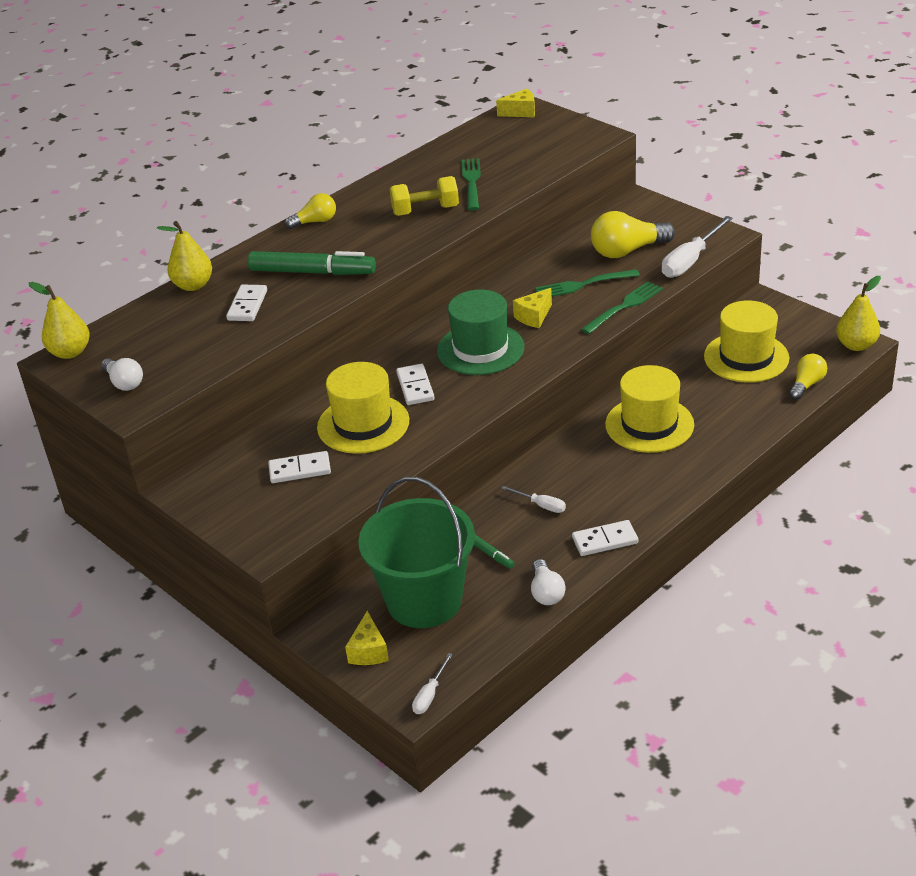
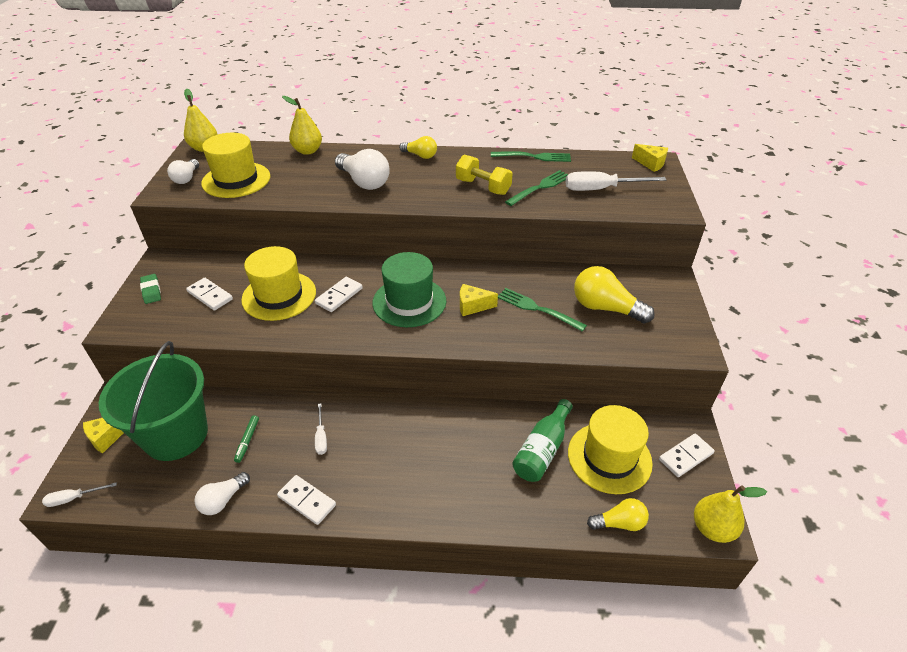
camera: 45 degrees right, 5 degrees up
white domino [226,285,267,321] -> white domino moved to [659,434,715,477]
green marker [248,251,376,275] -> white light bulb [335,149,390,190]
green fork [581,281,663,334] -> green fork moved to [491,151,571,162]
yellow hat [605,365,694,453] -> yellow hat moved to [201,133,270,198]
white screwdriver [662,216,733,278] -> white screwdriver moved to [566,171,666,191]
none -> green eraser [140,274,161,304]
none -> green bottle [512,399,573,482]

